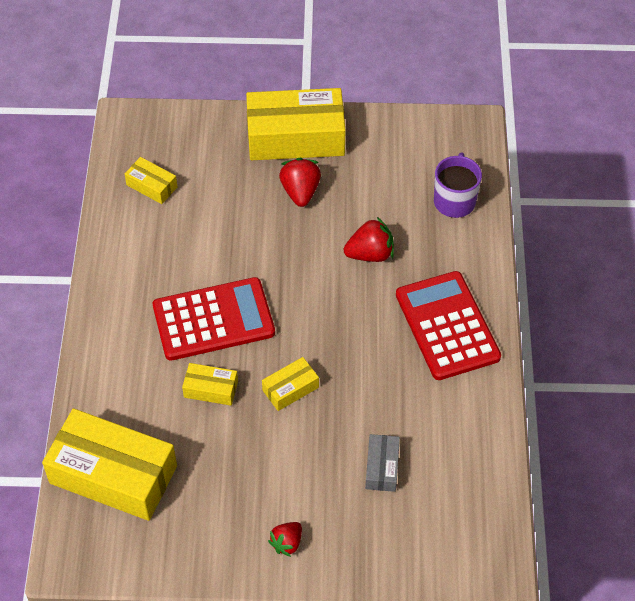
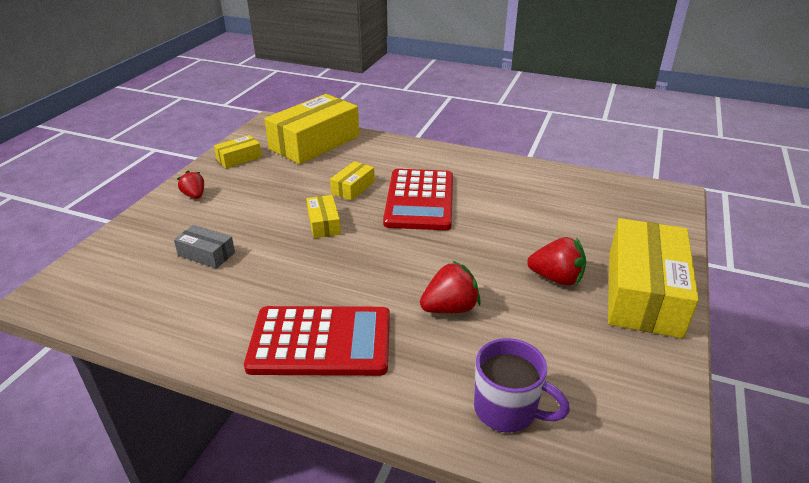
camera: 110 degrees right, 20 degrees down
yellow box [125,157,177,204] -> yellow box moved to [214,135,262,169]
red strawberry [344,217,394,262] -> red strawberry turned 120 degrees counterclockwise [420,261,481,313]

